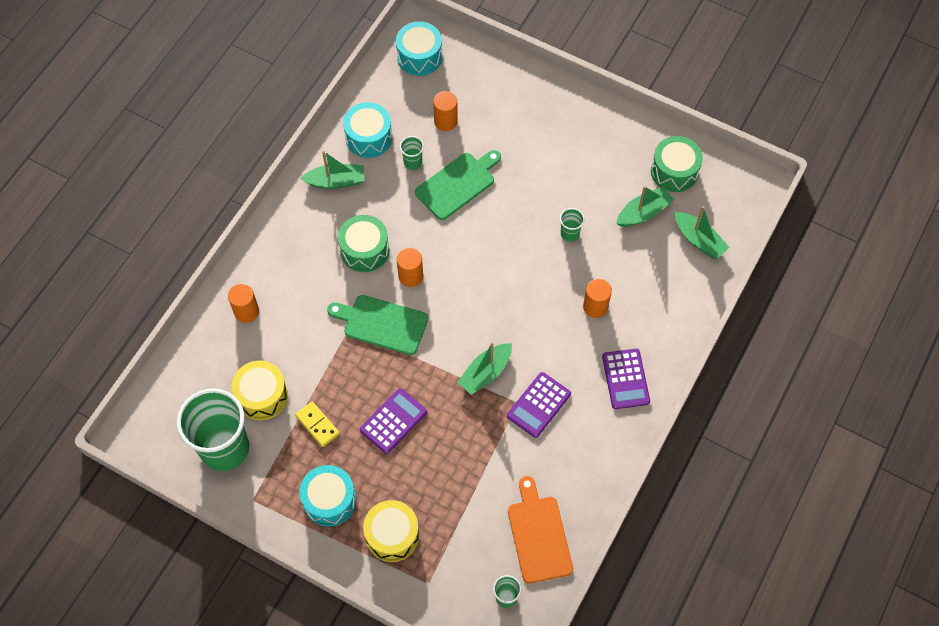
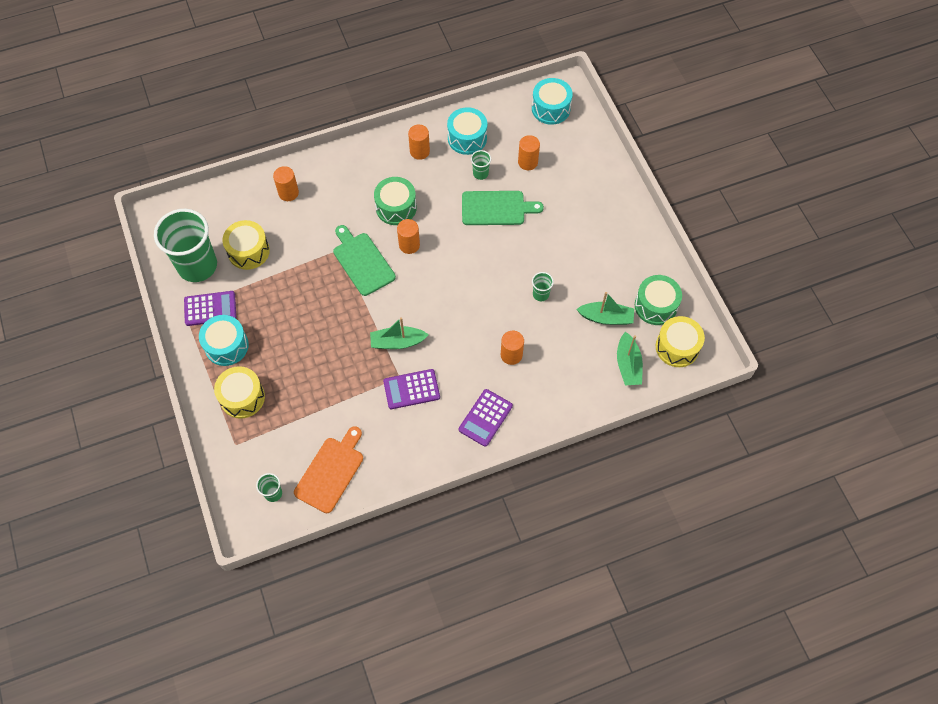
camera: 40 degrees right, 0 degrees up
yellow domino [295,401,340,447] -> none
green boat [301,151,365,189] -> orange cylinder [408,125,430,160]
purple calculator [360,388,427,454] -> purple calculator moved to [184,291,236,326]
none -> yellow drum [656,316,705,367]

